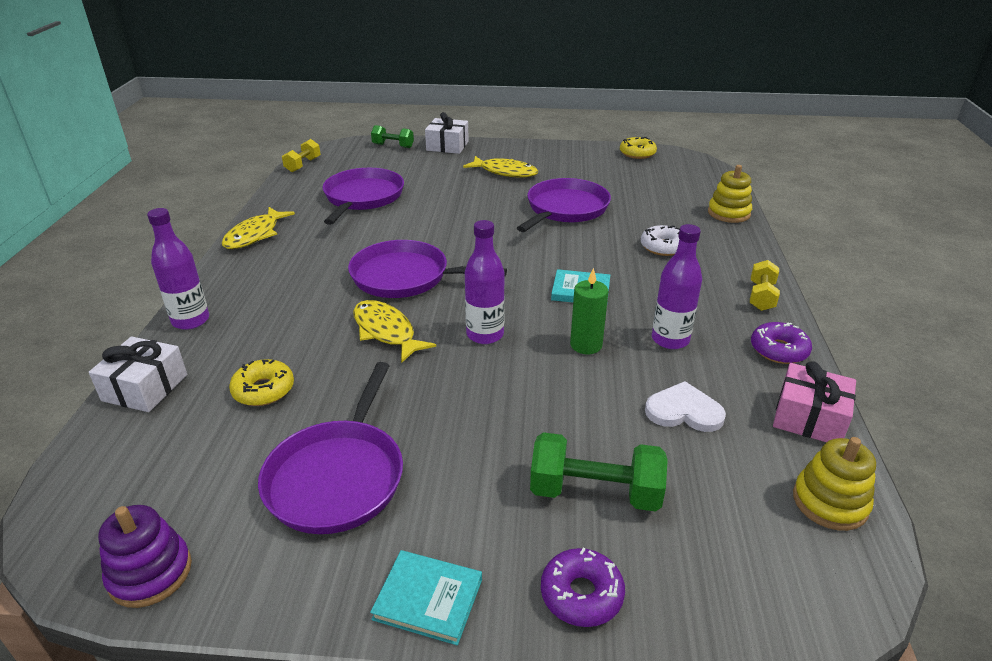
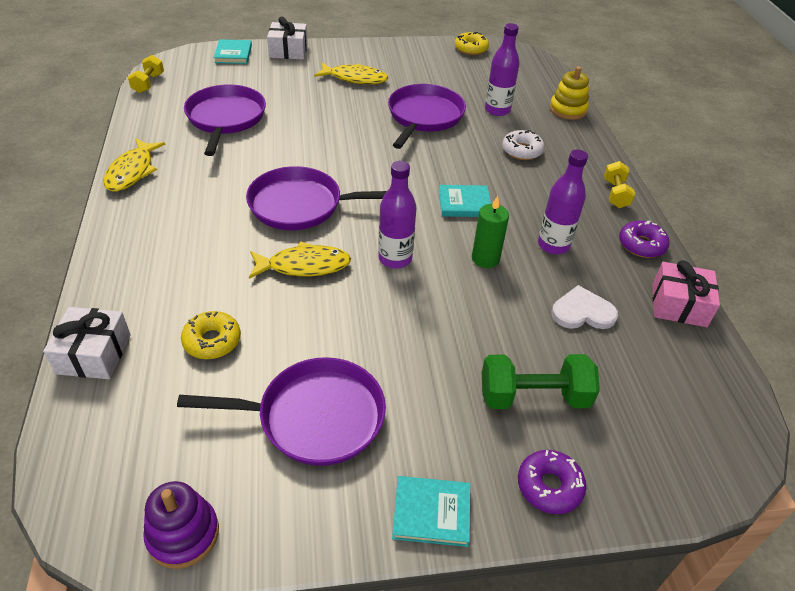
camera: 15 degrees left, 10 degrees up
purple bottle [147,208,209,330] -> purple bottle moved to [485,23,519,116]
purple pan [258,362,403,534] -> purple pan turned 90 degrees counterclockwise [177,357,386,466]
yellow fish [353,300,436,363] -> yellow fish turned 135 degrees clockwise [249,241,351,279]
green dumbbell [371,125,414,148] -> turquoise book [214,39,252,64]
yellow stacking toy [793,437,876,531] -> none

